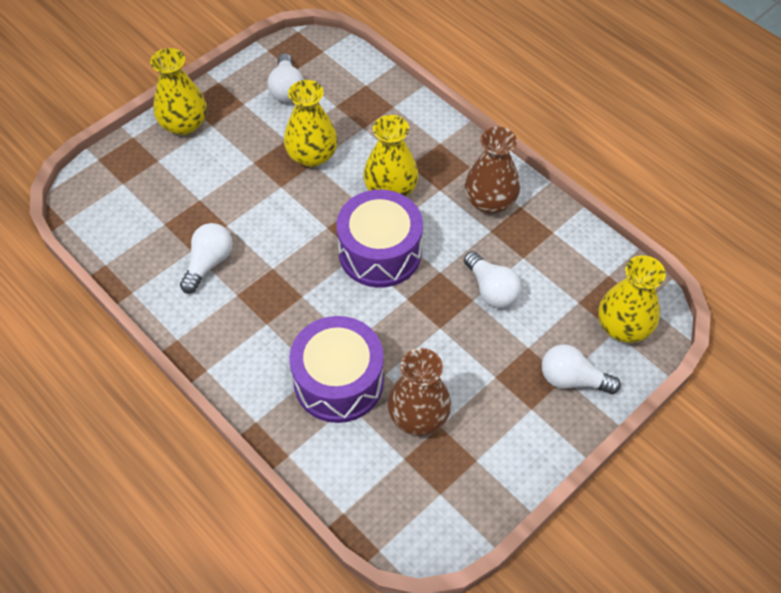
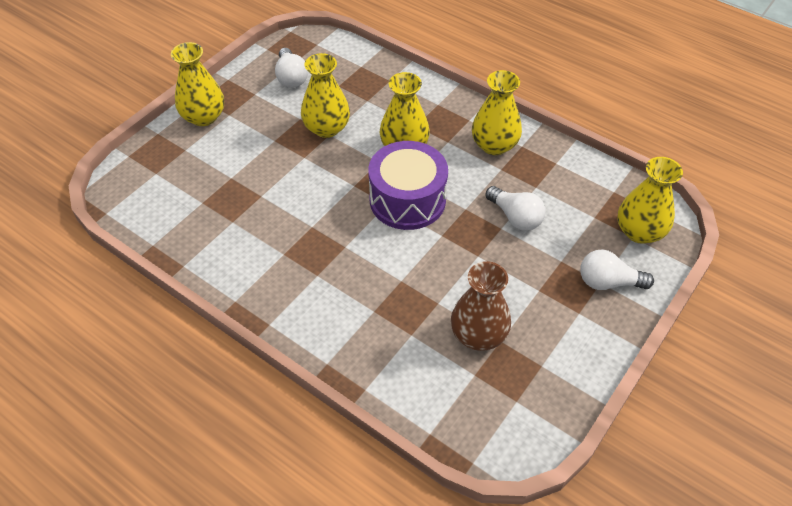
camera: 10 degrees left, 5 degrees down
white light bulb [180,223,233,293] -> none
purple drum [289,316,384,423] -> none
brown vase [465,127,520,214] -> yellow vase [472,70,522,155]

